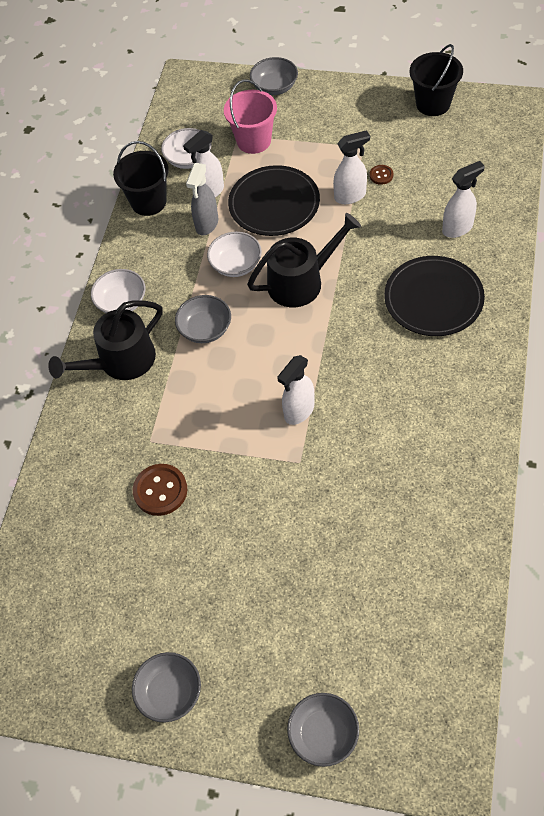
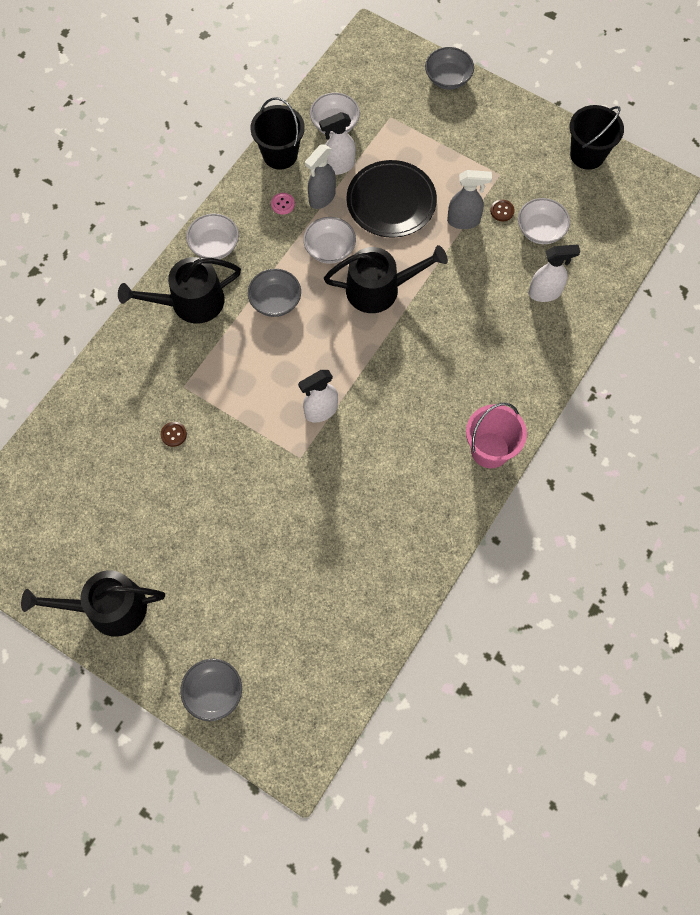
camera: 15 degrees right, 10 degrees up
grey bowl [132,652,201,722] -> black watering can [21,570,165,637]
brown button [133,464,187,516] -> brown button [160,422,187,447], size x0.52
pink bucket [224,79,277,154] -> pink bucket moved to [466,403,527,468]
white spray bottle [333,130,370,204] -> grey spray bottle [447,170,492,229]
black plate [384,256,485,336] -> none
none -> pink button [271,193,295,215]
none -> white bowl [518,198,570,244]

